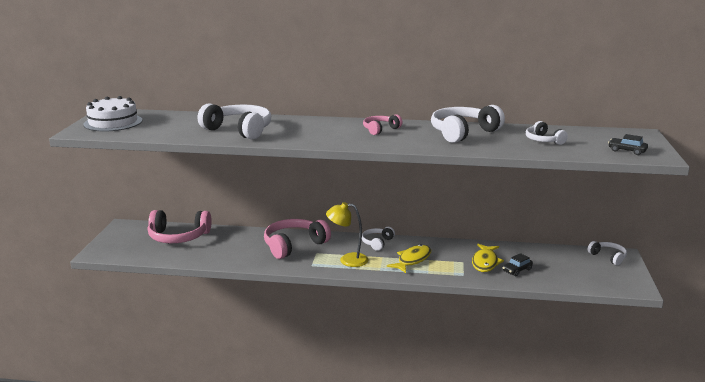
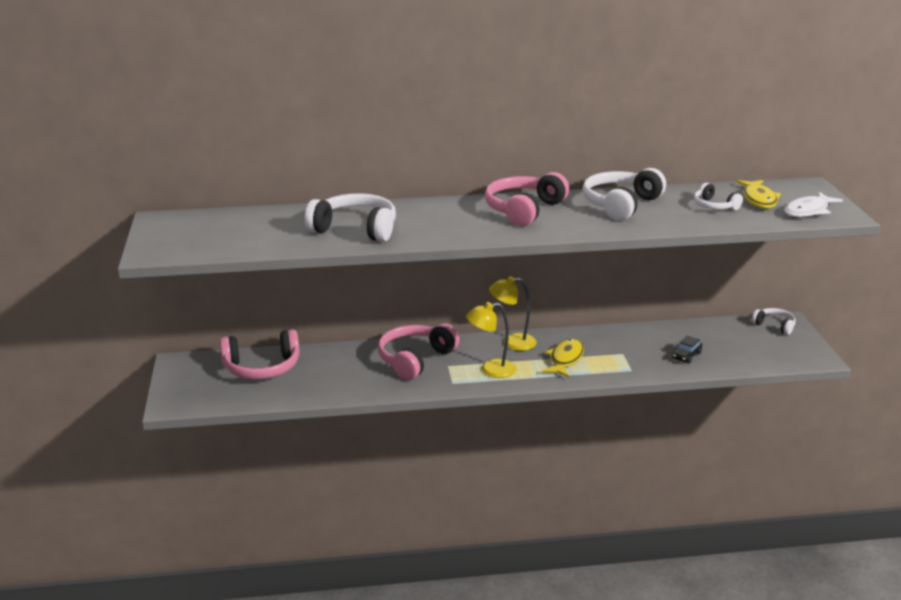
camera: 15 degrees left, 5 degrees up
white cake [83,96,142,132] -> none
white headphones [362,227,395,251] -> yellow lamp [489,276,537,351]
pink headphones [363,114,402,135] -> pink headphones [485,172,569,226], size x1.84
yellow fish [472,244,504,272] -> yellow fish moved to [736,180,781,209]
black car [608,134,648,155] -> white fish [784,192,843,217]

